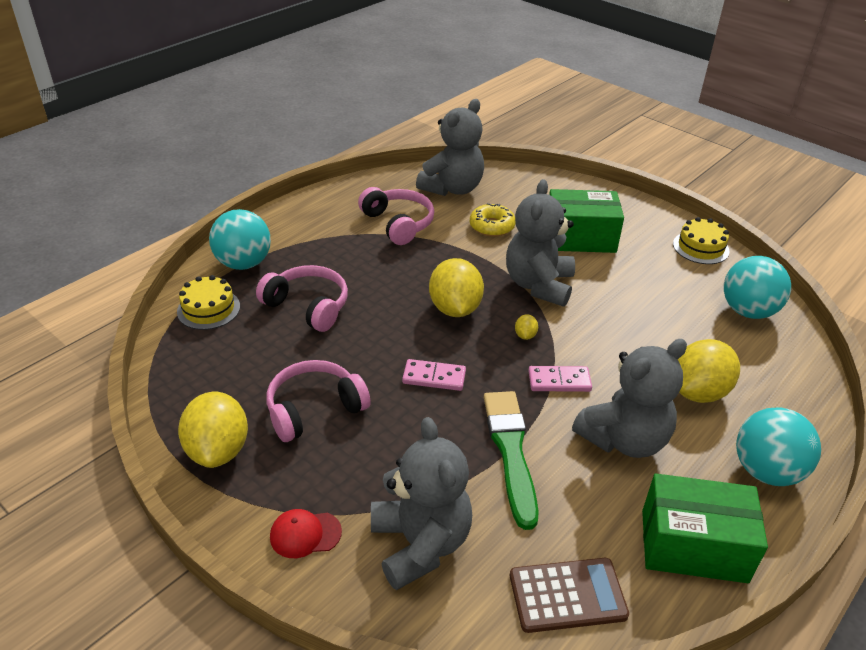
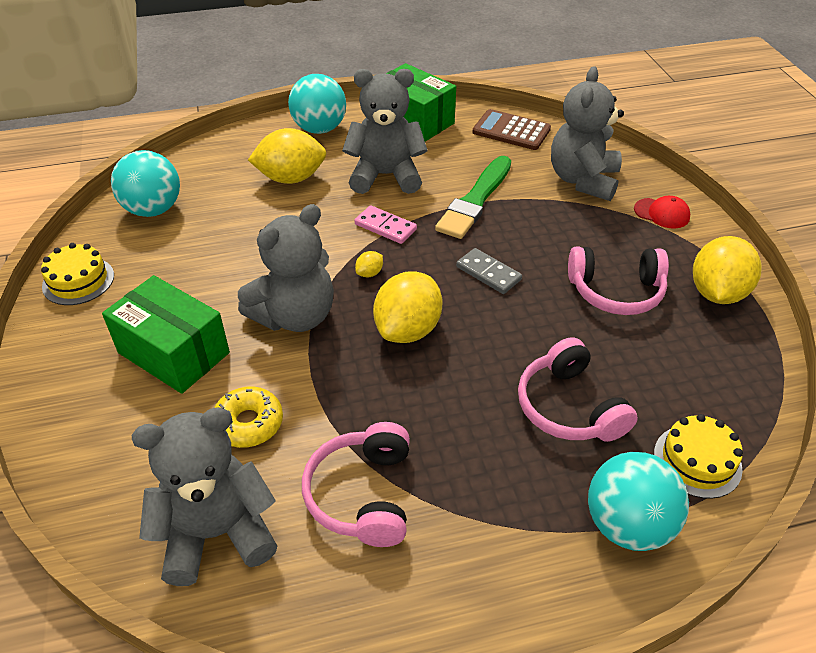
camera: 145 degrees left, 5 degrees up
pink domino [402,359,466,391] -> grey domino [456,248,522,294]

